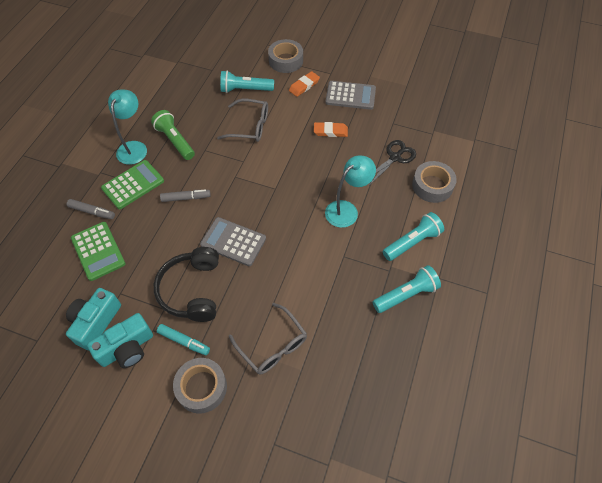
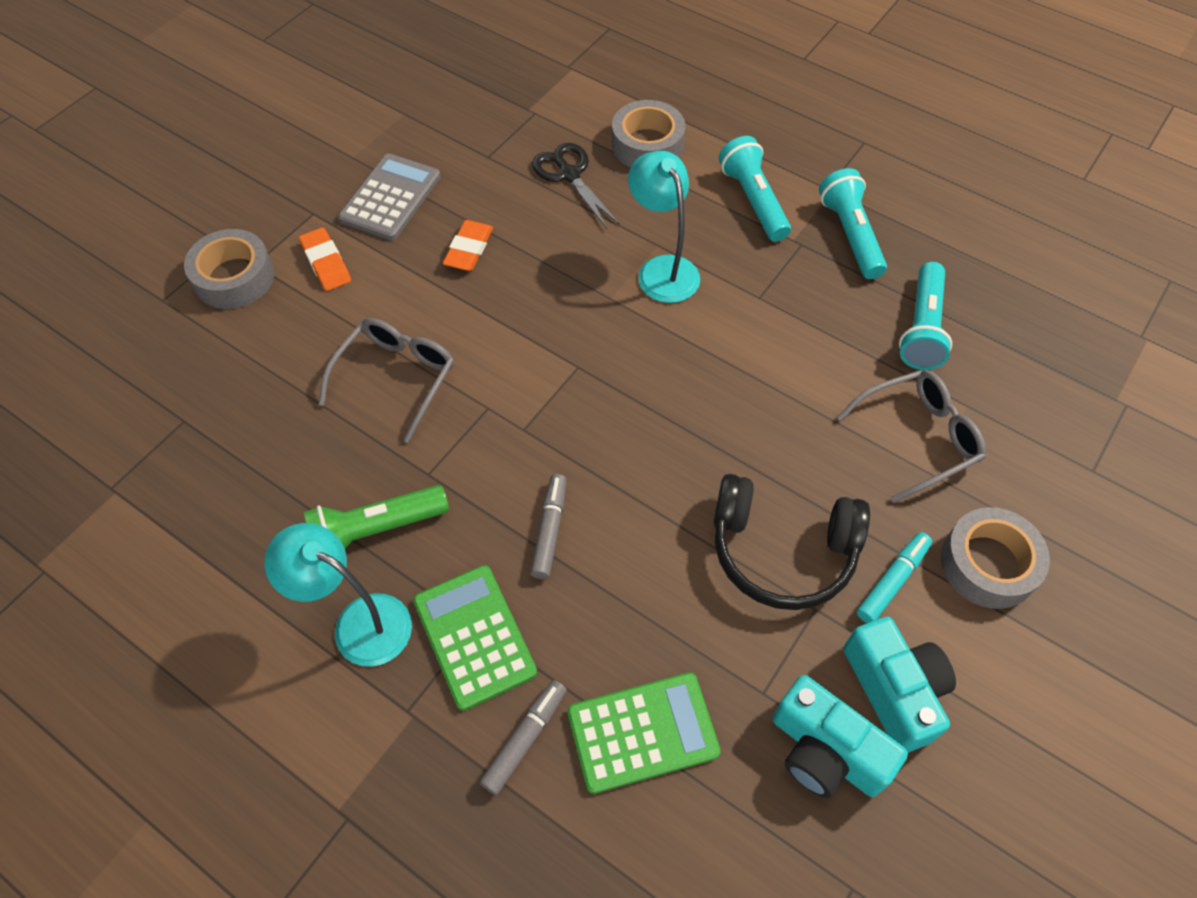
camera: 75 degrees left, 0 degrees up
grey calculator [200,217,266,266] -> none
turquoise flashlight [220,70,274,93] -> turquoise flashlight moved to [899,262,952,370]

